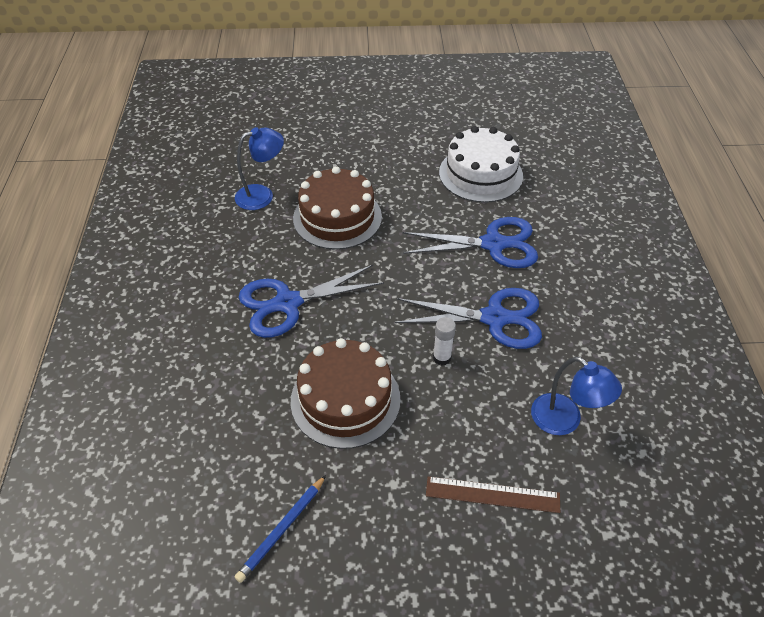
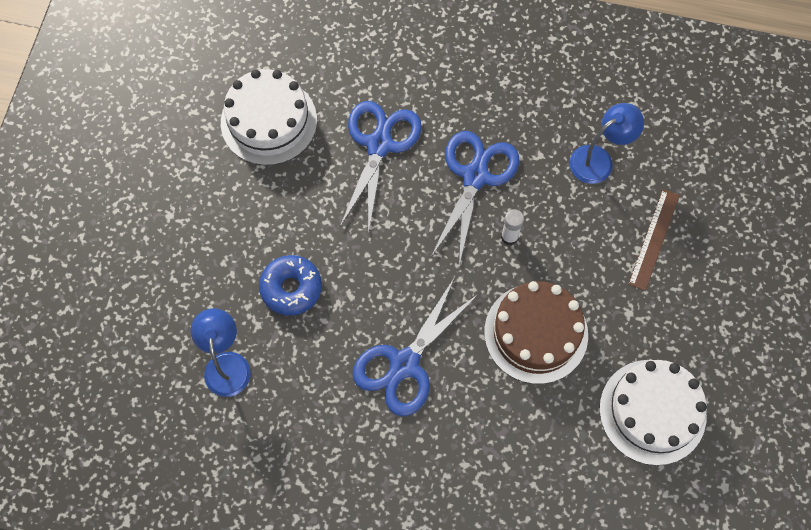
camera: 75 degrees left, 20 degrees up
blue pencil [235,475,326,583] -> white cake [599,360,707,465]
blue scissors [239,265,384,338] -> blue scissors turned 45 degrees clockwise [353,277,478,417]
brown cake [293,166,382,250] -> blue donut [259,255,322,316]

